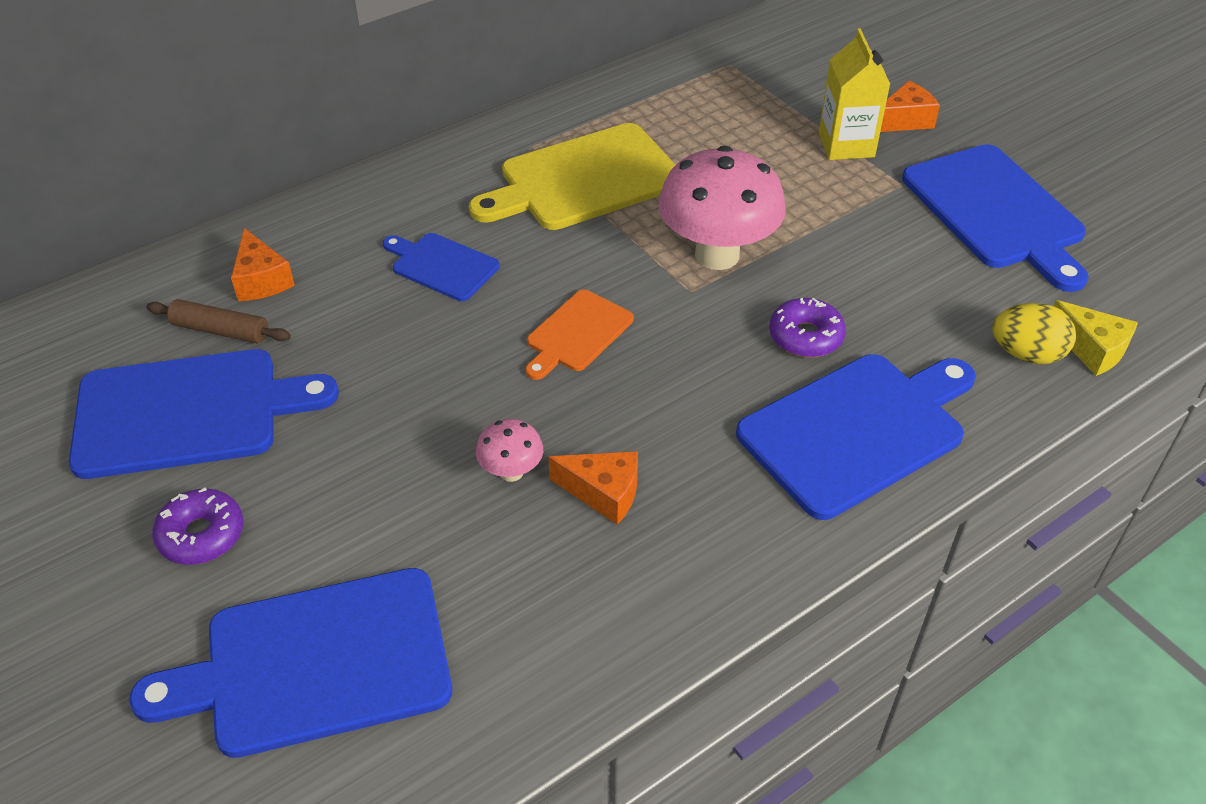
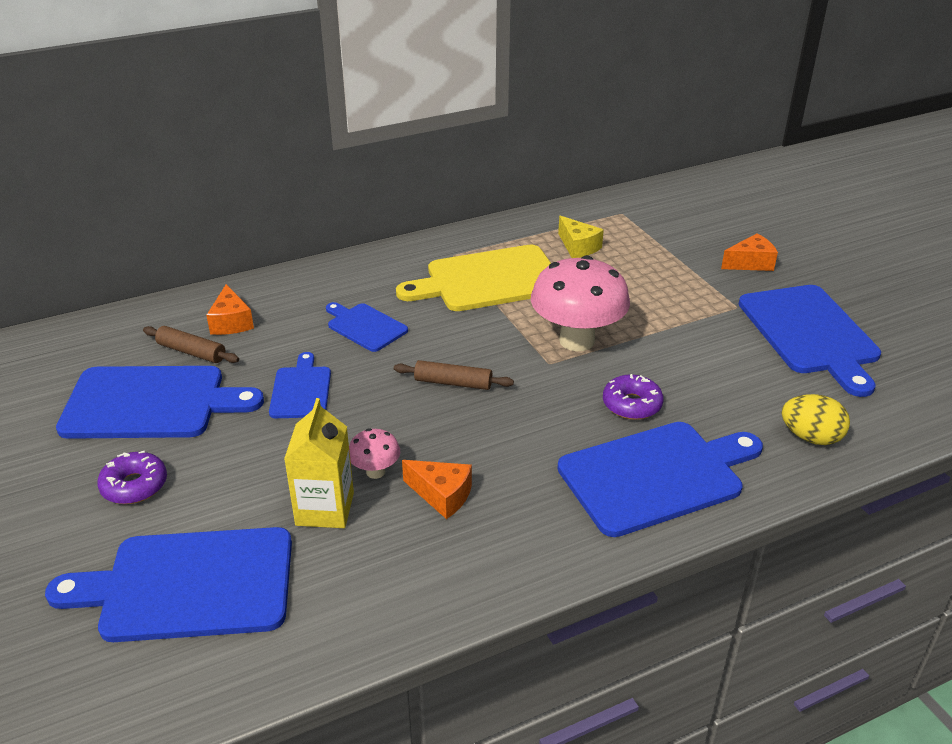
camera: 10 degrees right, 10 degrees down
orange cutting board [525,290,634,380] -> brown rolling pin [394,360,514,390]
yellow carton [819,28,890,160] -> yellow carton moved to [284,398,354,528]
yellow cheese [1054,300,1138,376] -> yellow cheese moved to [558,216,604,258]
none -> blue cutting board [269,352,331,418]

